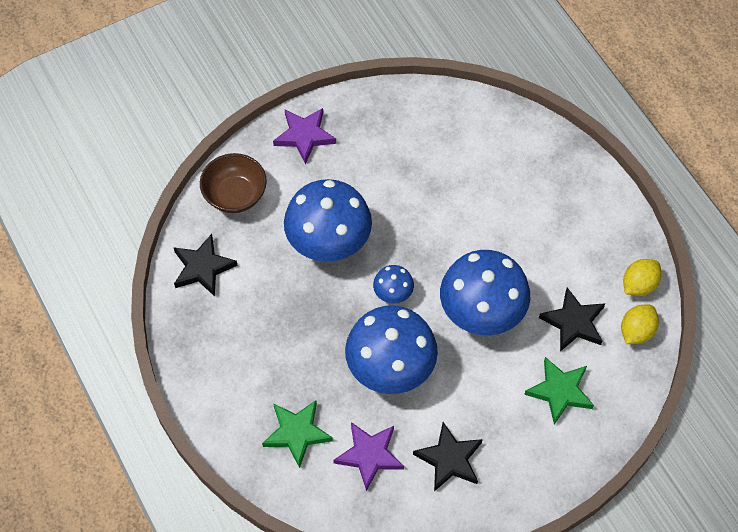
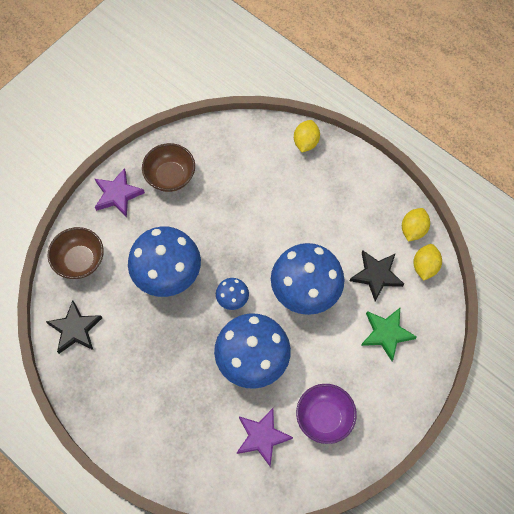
camera: 20 degrees left, 5 degrees up
green star [262,400,333,468] -> none
black star [413,422,483,491] -> purple bowl [296,384,357,444]
none -> brown bowl [142,143,195,192]
none -> yellow lemon [294,120,320,153]

